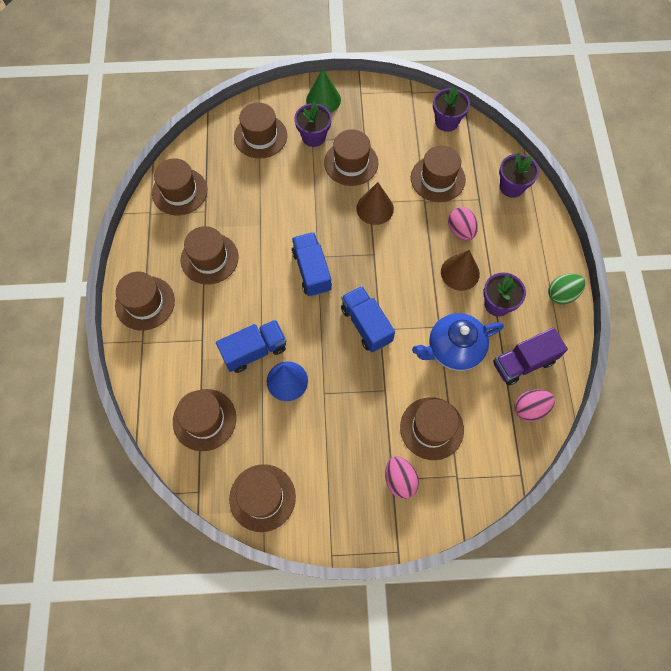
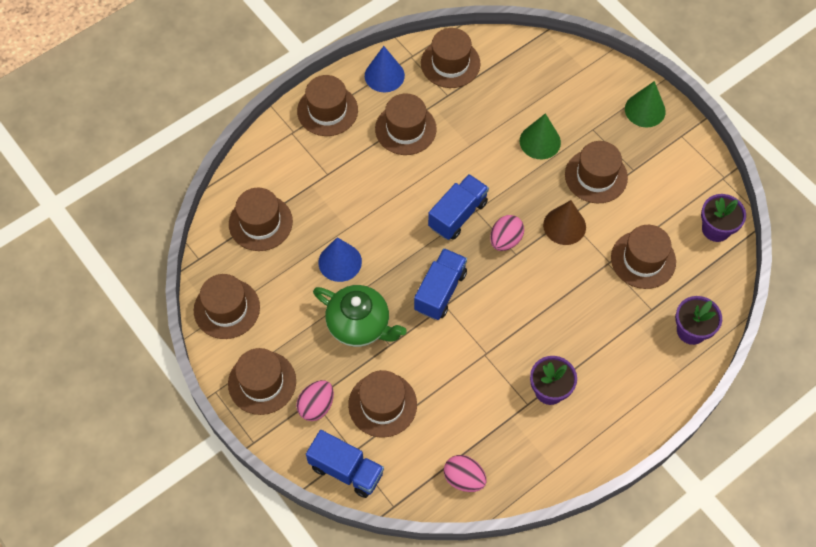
camera: 55 degrees right, 5 degrees down
blue truck [216,320,287,373] -> blue truck moved to [306,430,384,498]
brown hat [234,102,287,159] -> brown hat moved to [228,348,296,415]
purple flower pot [294,102,332,147] -> none
blue teapot [412,313,504,371] -> none
brown cone [441,250,480,291] -> none
pink egg [448,207,478,241] -> pink egg moved to [490,215,524,251]
purple truck [493,328,568,386] -> none
green egg [548,274,585,305] -> none
none -> green teapot [313,285,407,347]
none -> blue cone [365,46,405,92]
none -> green cone [520,113,561,159]

